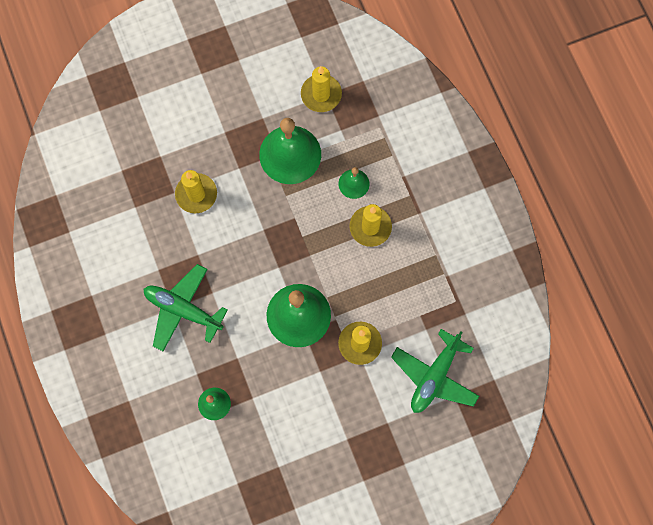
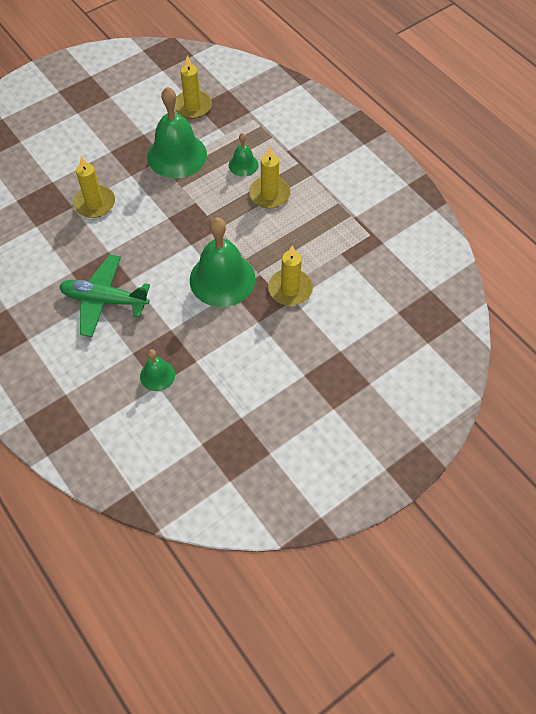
camera: 15 degrees left, 15 degrees down
green plane [391,329,479,413] -> none

